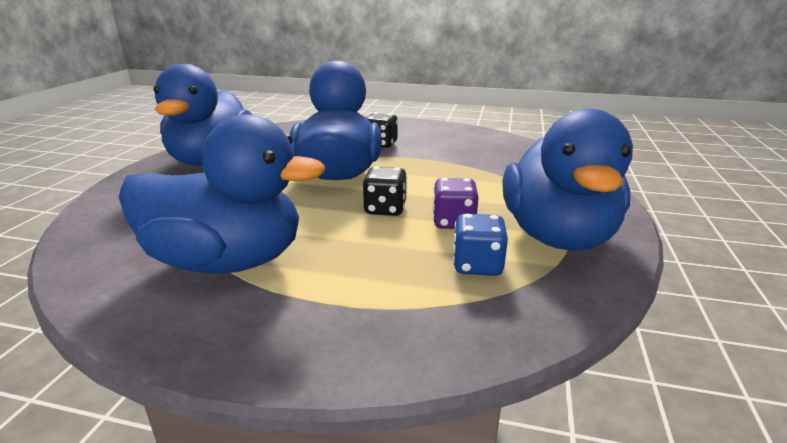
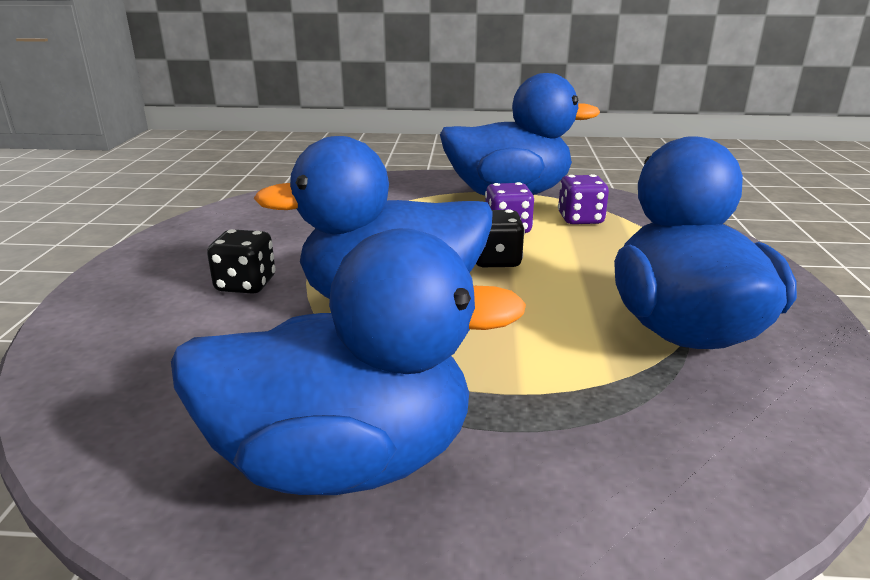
camera: 100 degrees left, 0 degrees up
blue dice [453,213,508,276] -> purple dice [558,174,609,224]

